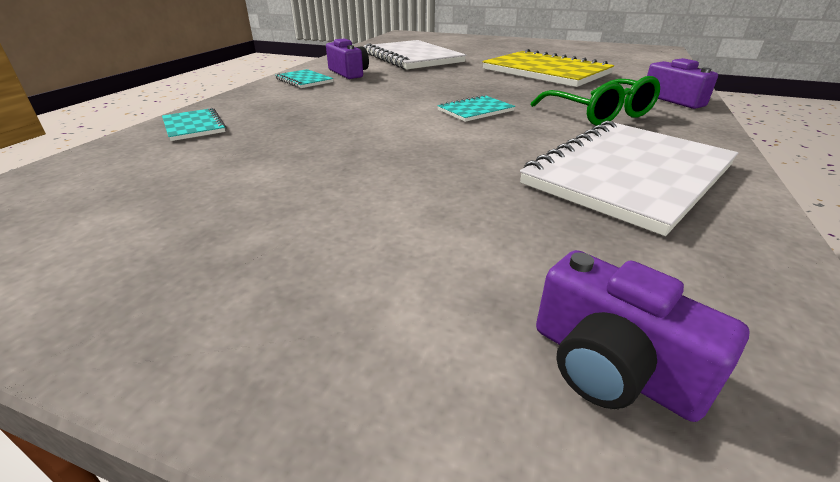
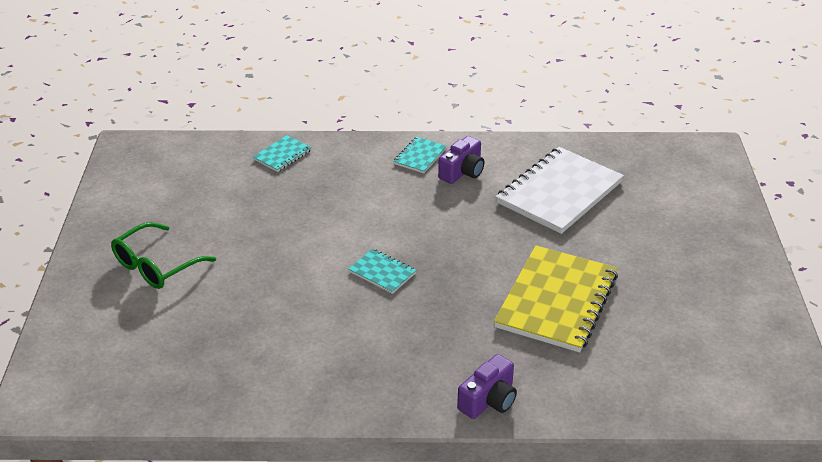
camera: 70 degrees right, 5 degrees up
white notebook [520,120,738,236] -> none
green glasses [530,76,660,125] -> green glasses moved to [111,222,216,289]
purple camera [536,250,750,422] -> none

